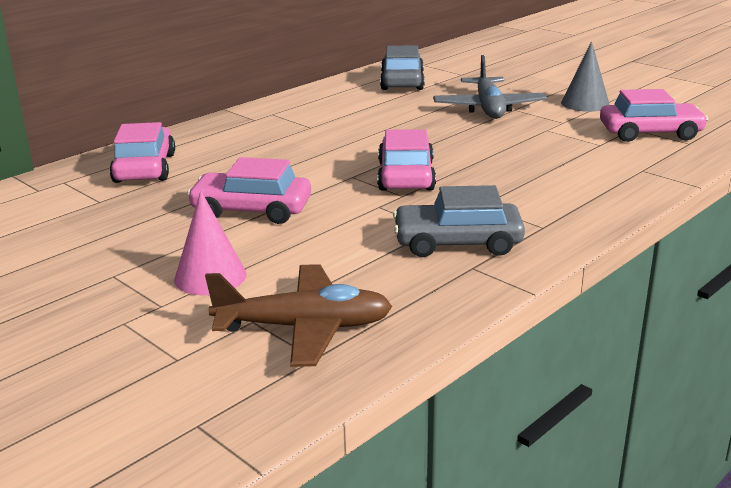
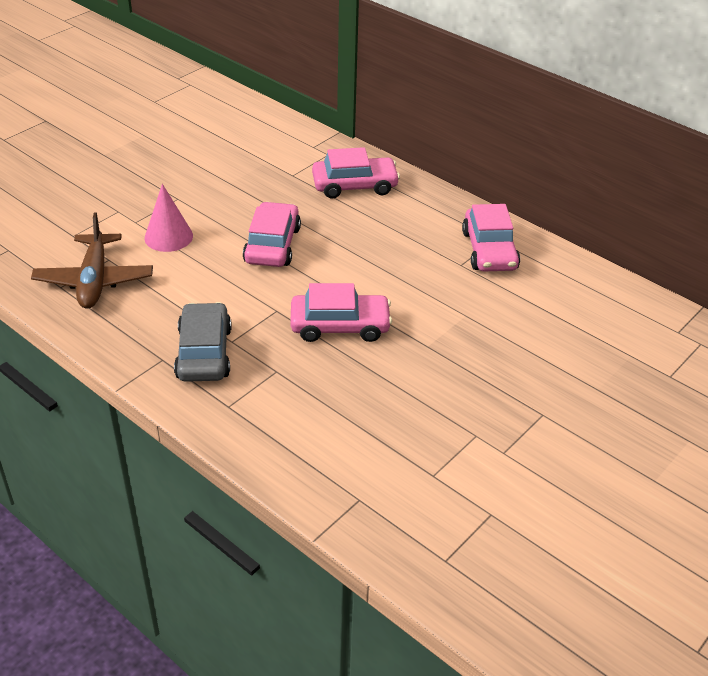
camera: 85 degrees right, 15 degrees up
grey car [380,46,425,90] -> none
grey plane [433,55,547,119] -> none
grey cone [561,41,610,112] -> none
pink car [600,89,708,142] -> pink car moved to [462,204,520,272]

